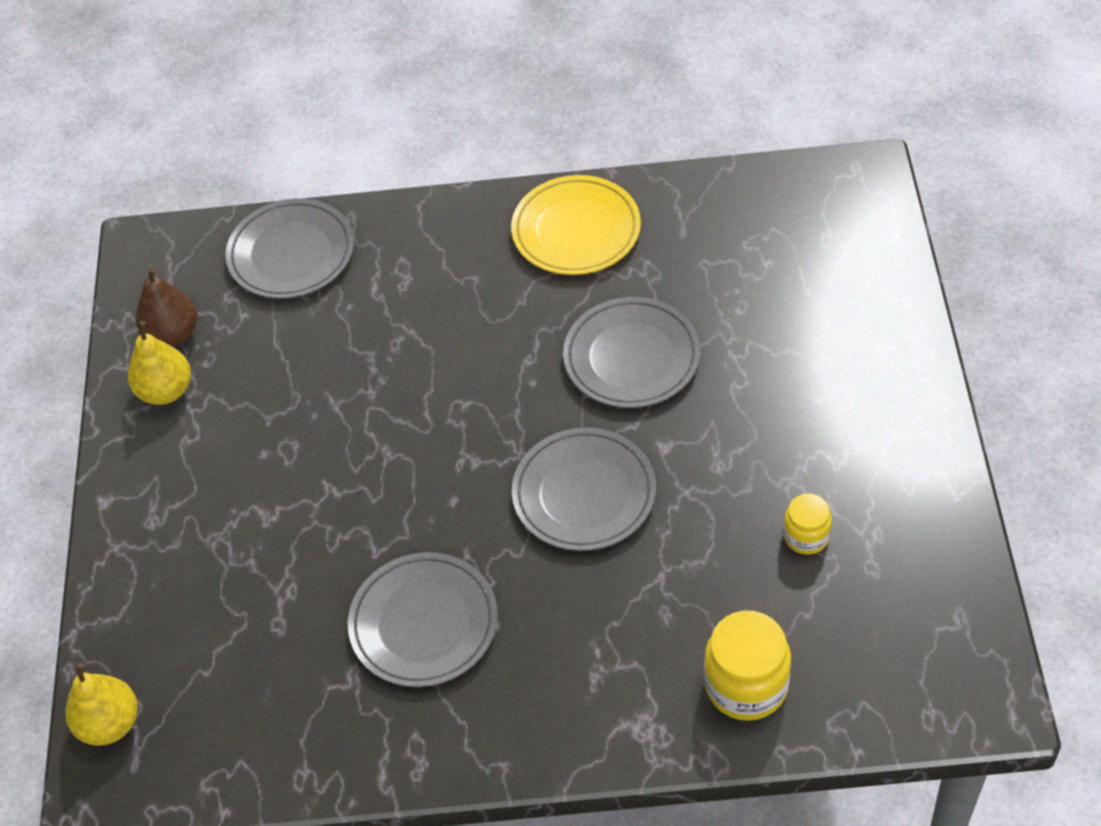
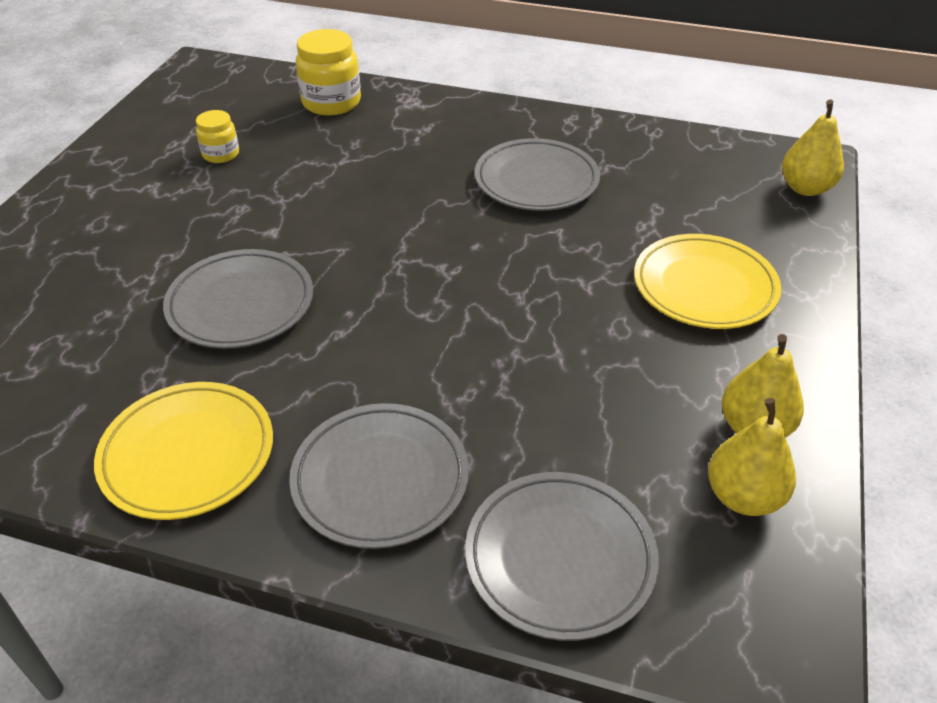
camera: 165 degrees left, 10 degrees down
brown pear [136,267,198,346] -> yellow pear [708,398,796,516]
grey plate [512,428,656,551] -> grey plate moved to [289,403,469,549]
none -> yellow plate [634,234,781,329]

